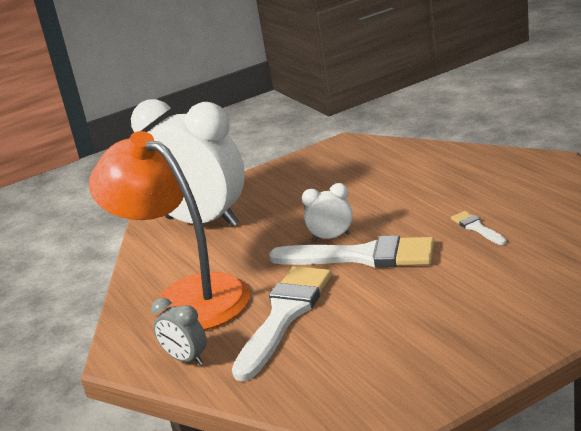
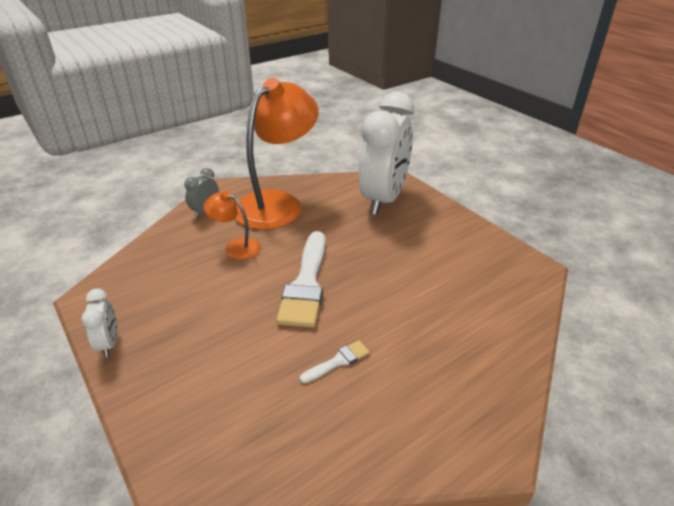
camera: 80 degrees right, 10 degrees up
white brush [232,266,331,381] -> orange lamp [203,191,261,259]
white clock [302,183,353,242] -> white clock moved to [81,289,118,357]

